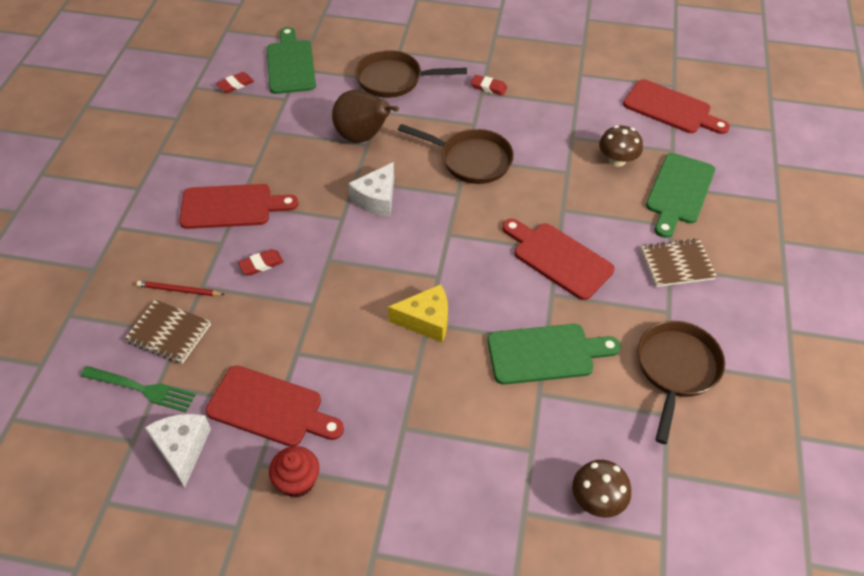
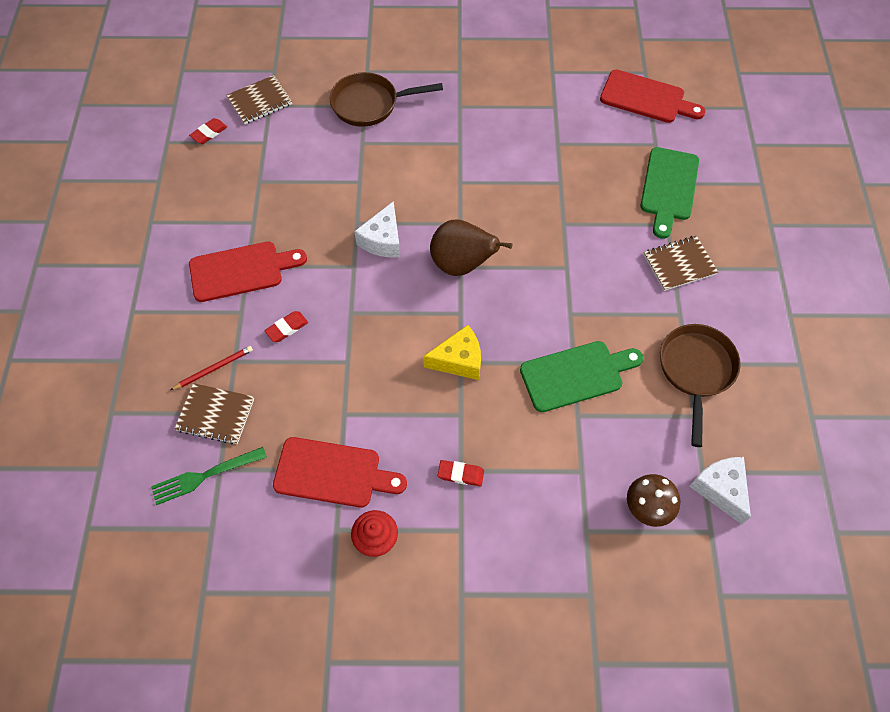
camera: 10 degrees left, 10 degrees up
green fork [81,366,196,412] -> green fork turned 150 degrees clockwise [151,447,267,505]
red pencil [137,281,225,296] -> red pencil turned 150 degrees clockwise [170,346,253,390]
white cheese [144,414,211,488] -> white cheese moved to [689,457,751,524]
green cutting board [267,27,316,94] -> brown notebook [226,75,292,124]
brown pear [332,90,399,143] -> brown pear moved to [430,220,512,276]
brown pan [398,124,514,184] -> none
red eraser [471,75,507,95] -> red eraser moved to [438,460,484,486]
red cutting board [502,219,614,300] -> none
brown mushroom [599,125,643,167] -> none

